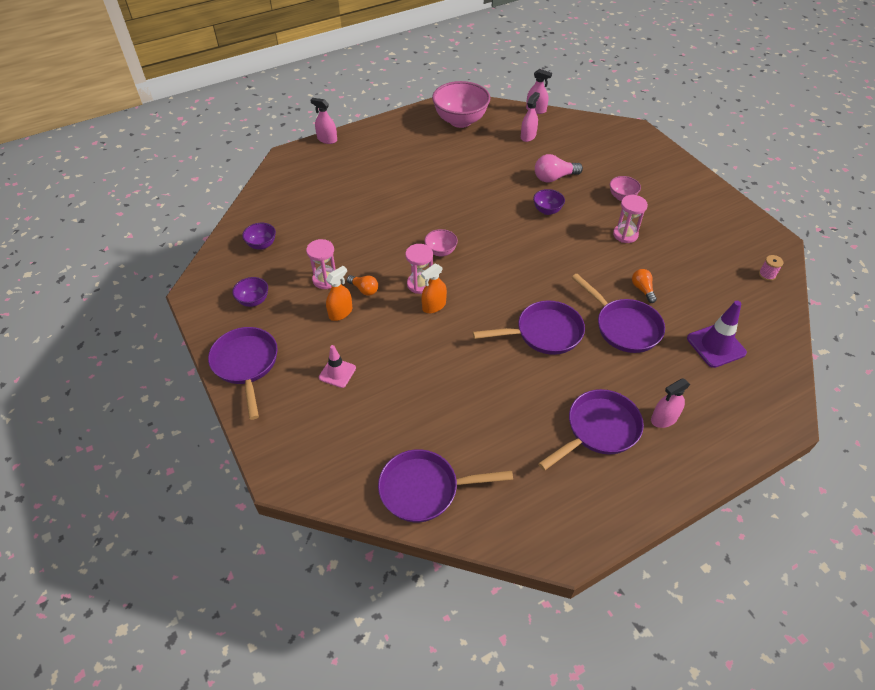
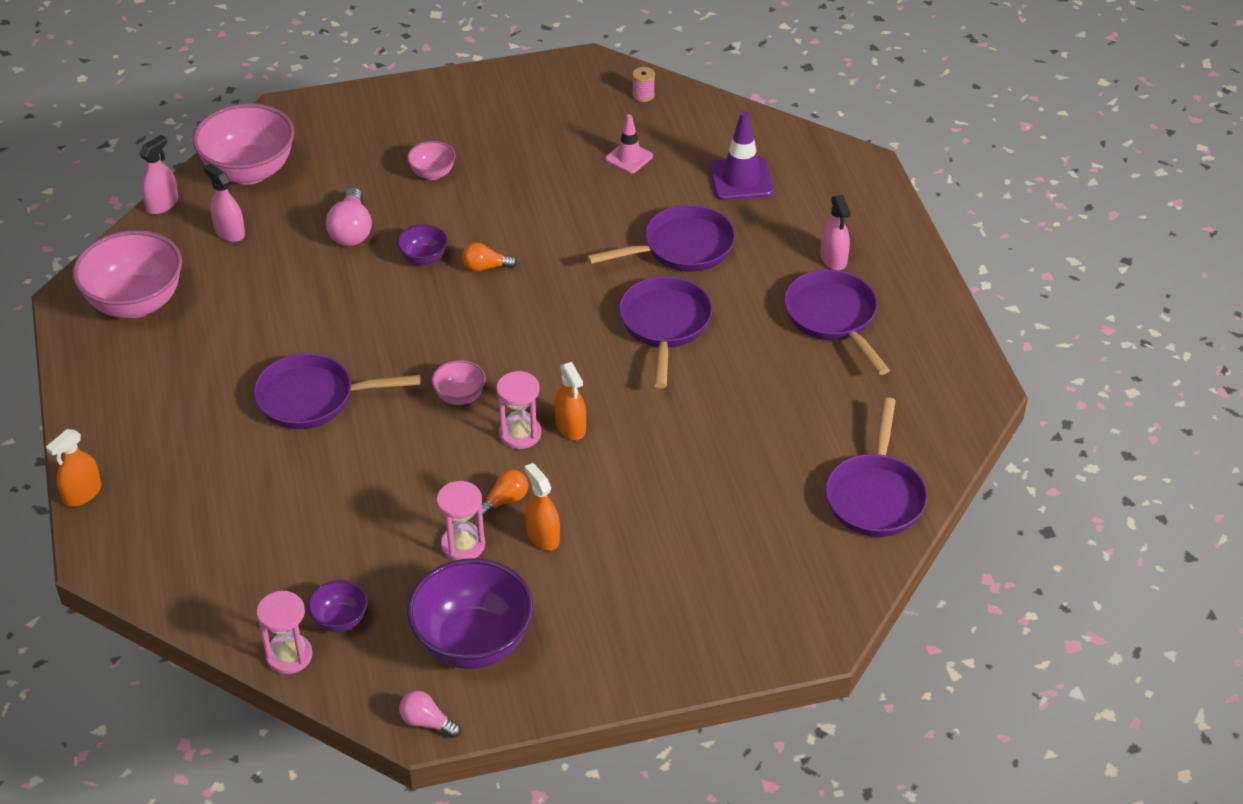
camera: 75 degrees left, 5 degrees down
purple pan [208,327,278,420] -> purple pan moved to [253,353,421,429]
purple bowl [232,277,268,307] -> purple bowl [407,558,533,669], size x2.08
pink spray bottle [310,98,337,144] -> orange spray bottle [46,429,101,507]
pink traffic cone [319,345,356,388] -> pink traffic cone moved to [605,114,653,174]
pink hourglass [613,195,648,243] -> pink hourglass moved to [257,591,313,674]
orange light bulb [632,269,657,303] -> orange light bulb moved to [462,243,517,272]
none -> pink bowl [192,103,294,185]
none -> pink light bulb [399,691,461,738]

